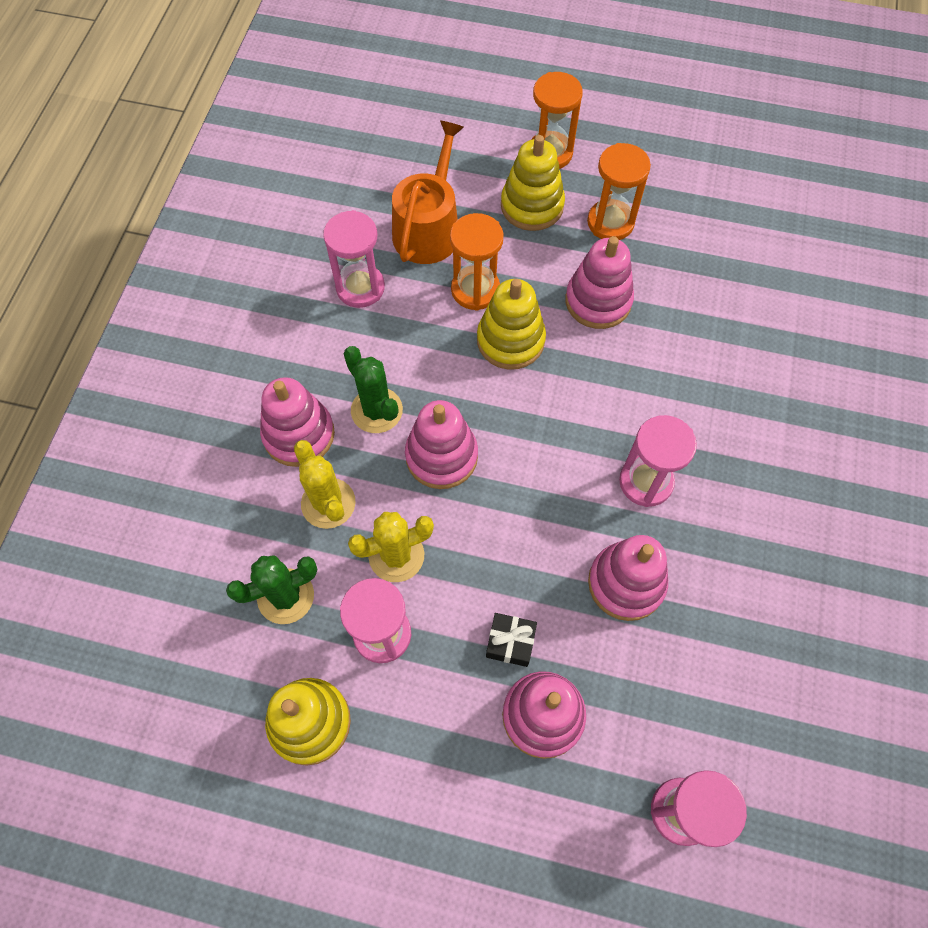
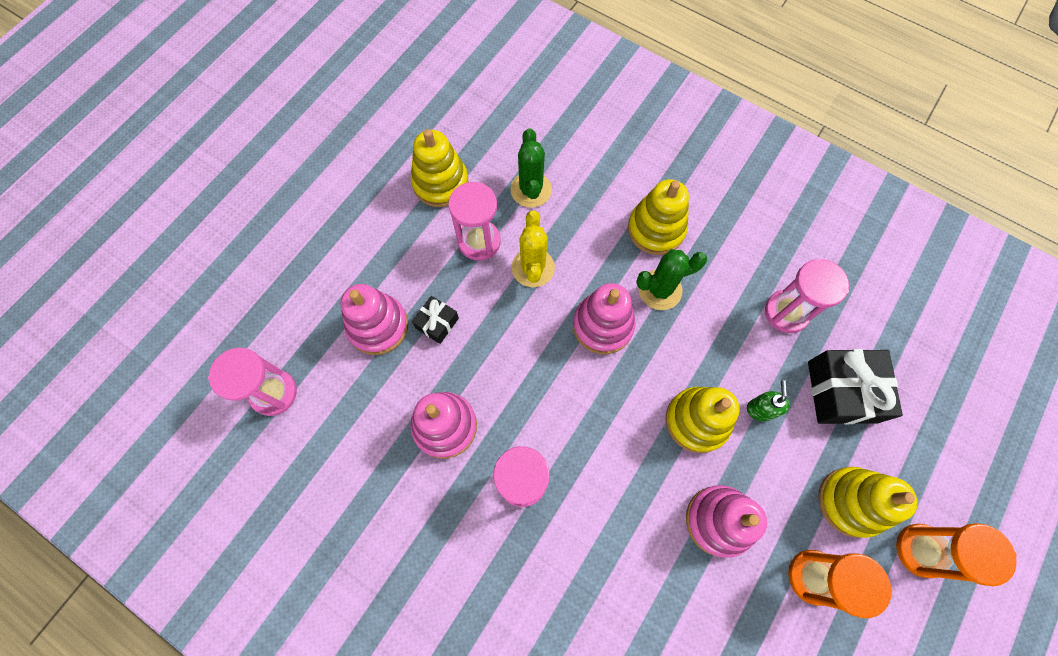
camera: 110 degrees right, 5 degrees up
pink stacking toy [260,377,335,467] -> yellow stacking toy [628,179,689,255]
yellow cactus [294,440,355,529] -> none
orange watering can [392,120,464,264] -> black gift [808,349,903,424]
orange hourglass [450,213,504,311] -> green soap dispenser [747,380,790,422]

